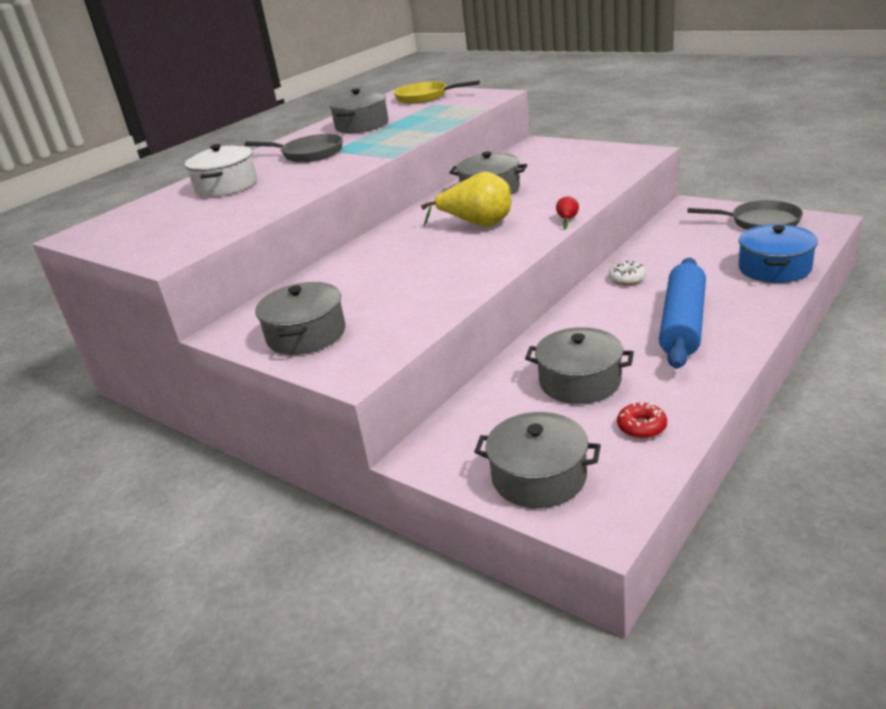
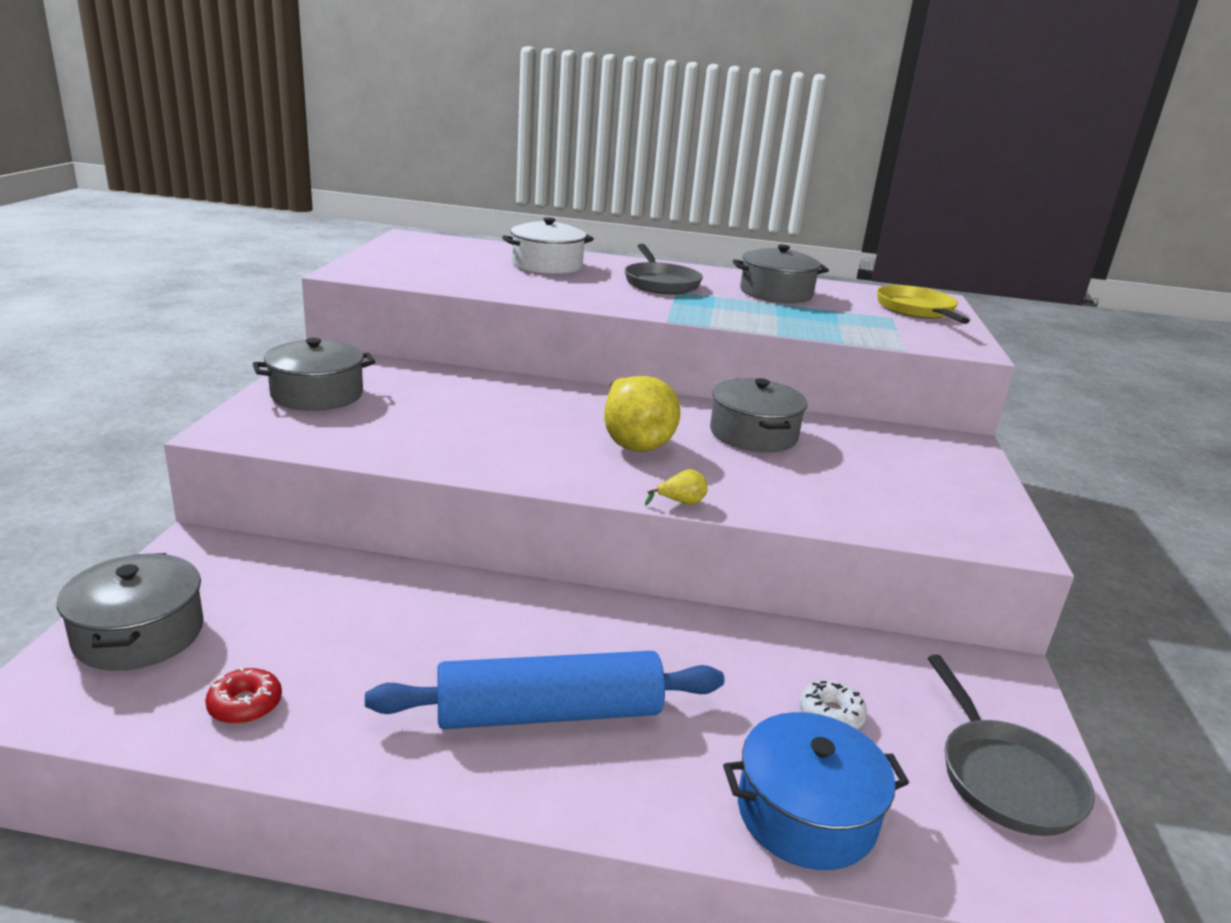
camera: 55 degrees right, 5 degrees down
grey pot [525,327,634,404] -> none
red pear [556,196,579,229] -> yellow pear [645,469,708,505]
white donut [609,261,646,285] -> white donut moved to [799,680,867,729]

